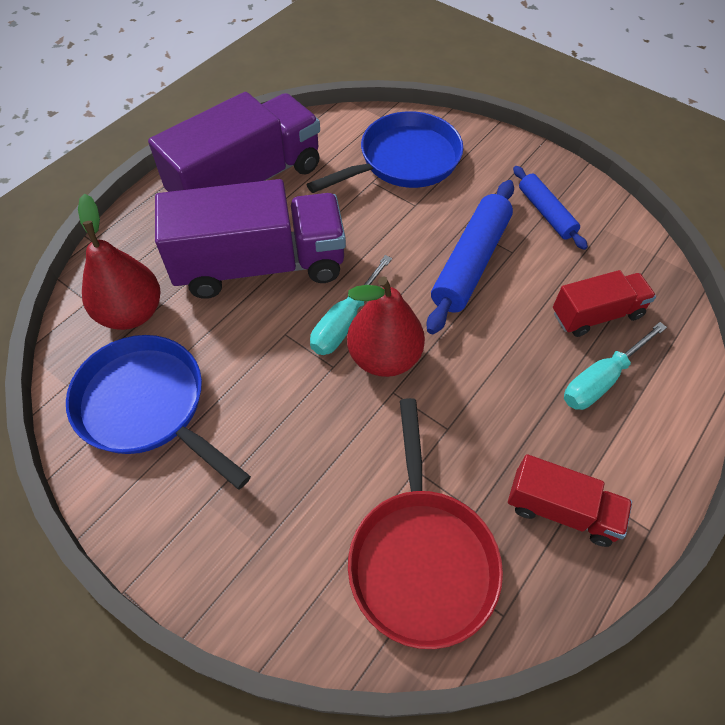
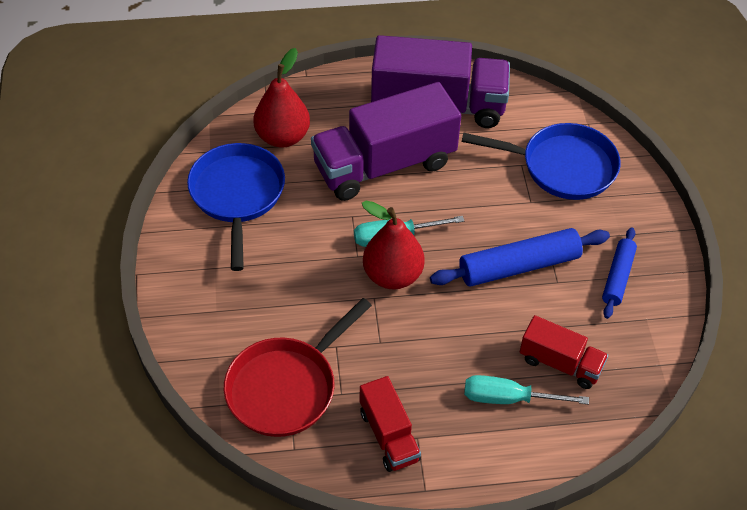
camera: 45 degrees right, 5 degrees down
purple truck [155,179,346,299] -> purple truck turned 120 degrees clockwise [311,82,461,201]

